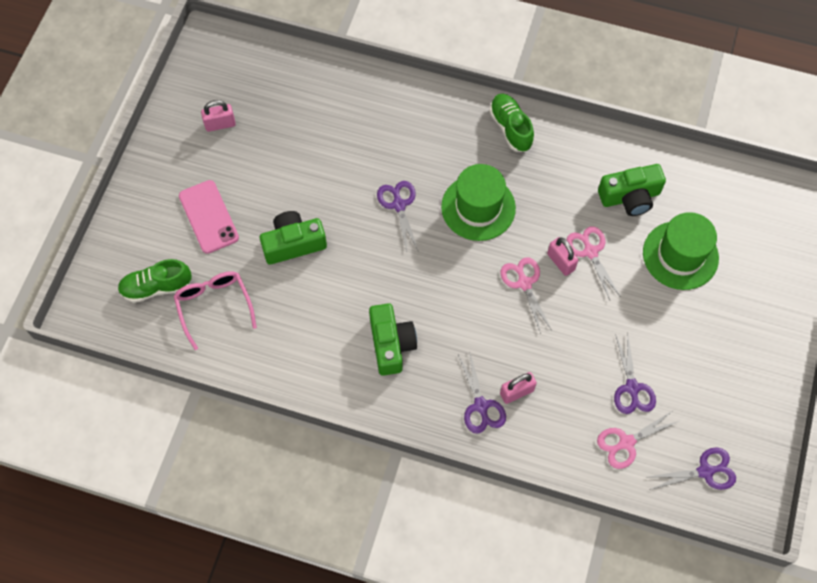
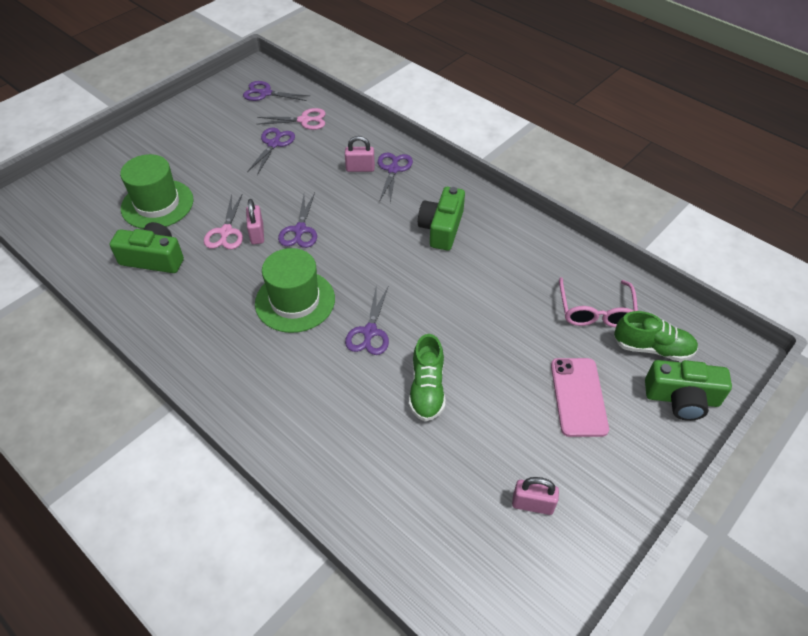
camera: 155 degrees left, 15 degrees down
green camera [260,211,327,265] -> green camera moved to [645,360,732,421]
green shoe [489,93,534,152] -> green shoe moved to [409,334,445,421]
pink scissors [501,257,551,334] -> purple scissors [278,193,317,248]

